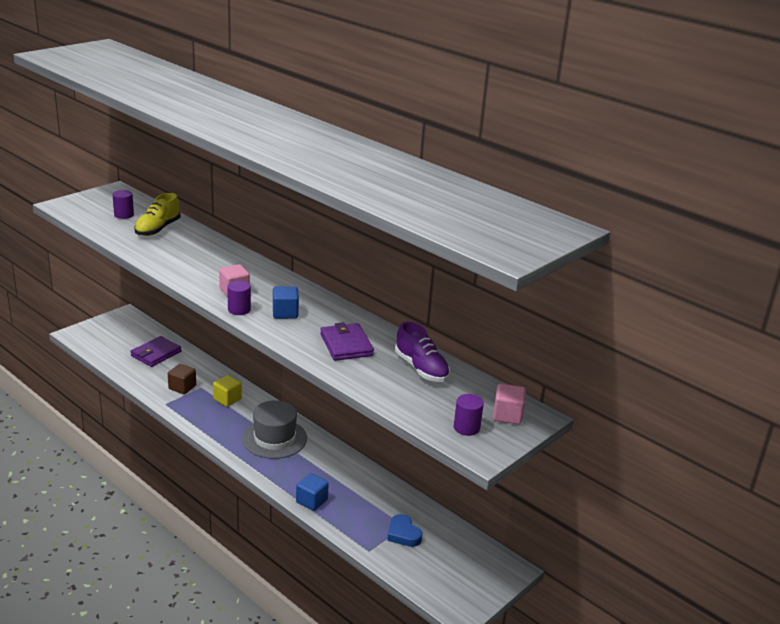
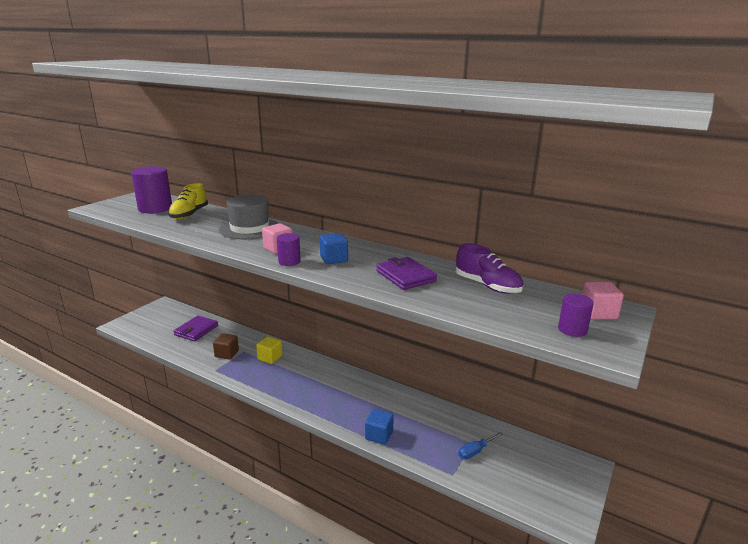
camera: 10 degrees left, 5 degrees down
purple cylinder [112,190,134,219] -> purple cylinder [131,166,172,213], size x1.89
grey hat [242,400,307,459] -> grey hat moved to [219,194,279,239]
blue heart [387,514,422,547] -> blue screwdriver [458,432,503,459]

